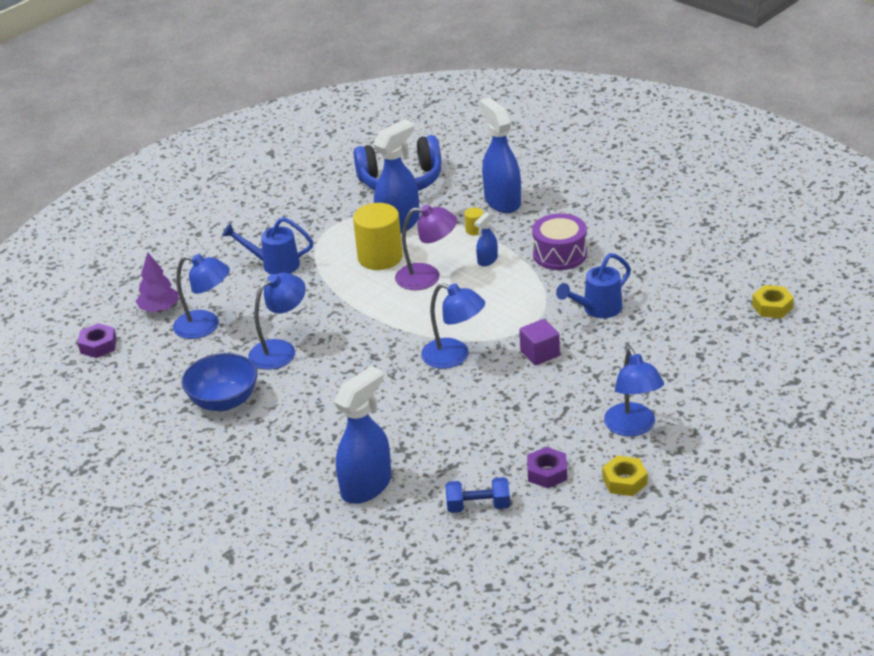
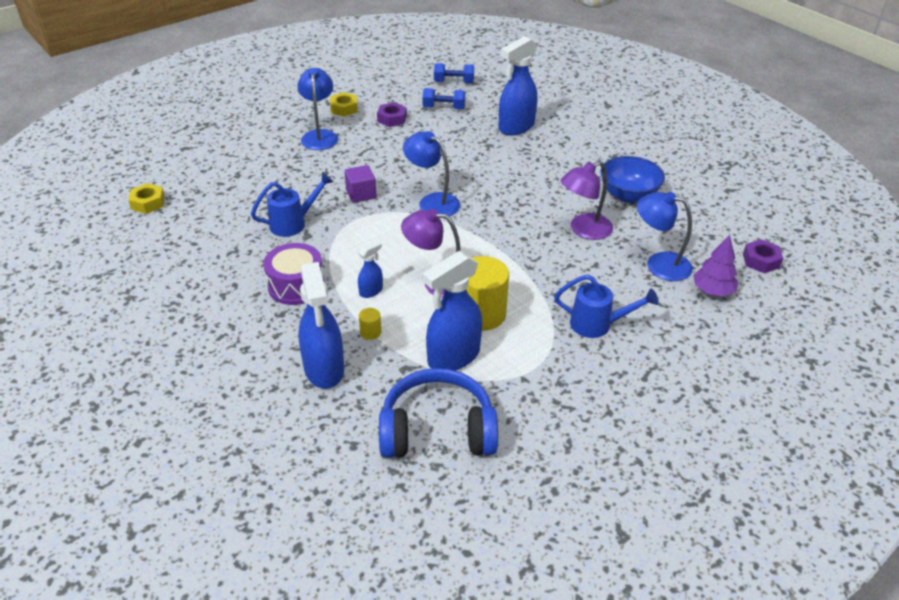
camera: 175 degrees left, 5 degrees up
blue lamp [248,273,306,370] -> purple lamp [561,161,613,240]
none -> blue dumbbell [434,63,474,83]

